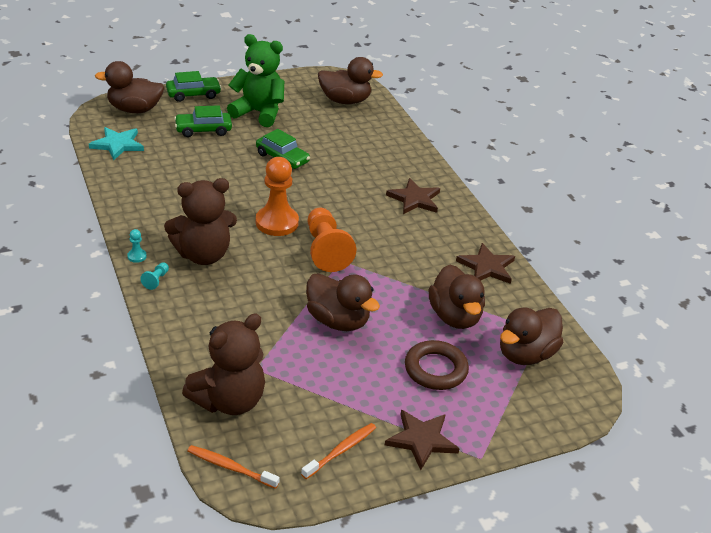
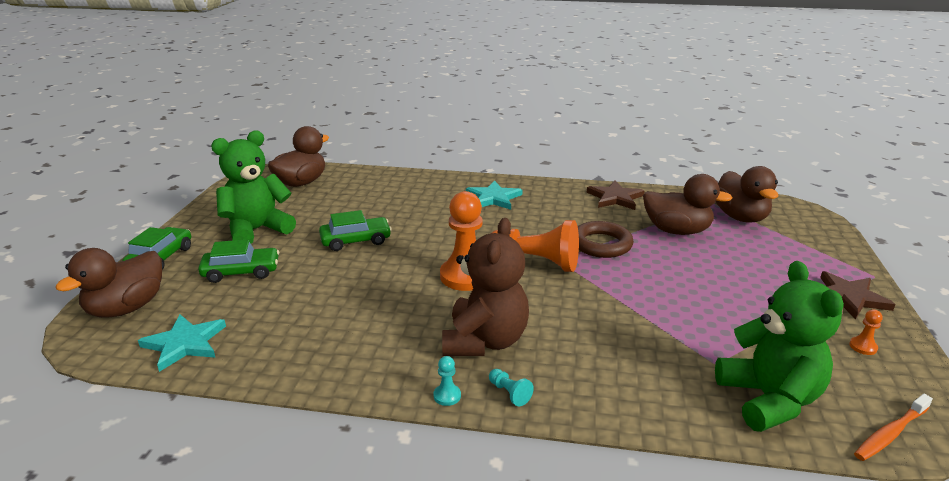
camera: 55 degrees left, 10 degrees down
green car [174,105,232,137] -> green car turned 120 degrees counterclockwise [198,239,279,283]
brown teddy bear [182,313,265,415] -> green teddy bear [715,261,844,432]
orange toothbrush [301,423,376,479] -> orange pawn [849,310,883,355]
brown duck [306,273,380,331] -> none
brown star [386,178,440,214] -> turquoise star [466,180,522,210]
brown ring [405,340,469,390] -> brown ring moved to [578,221,634,258]

